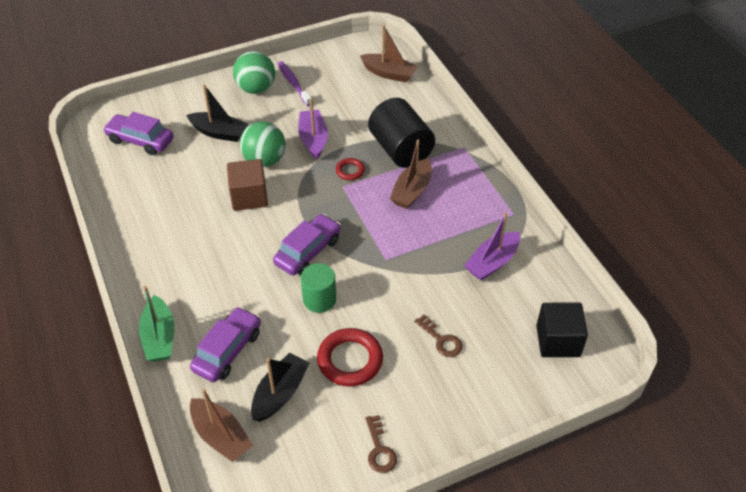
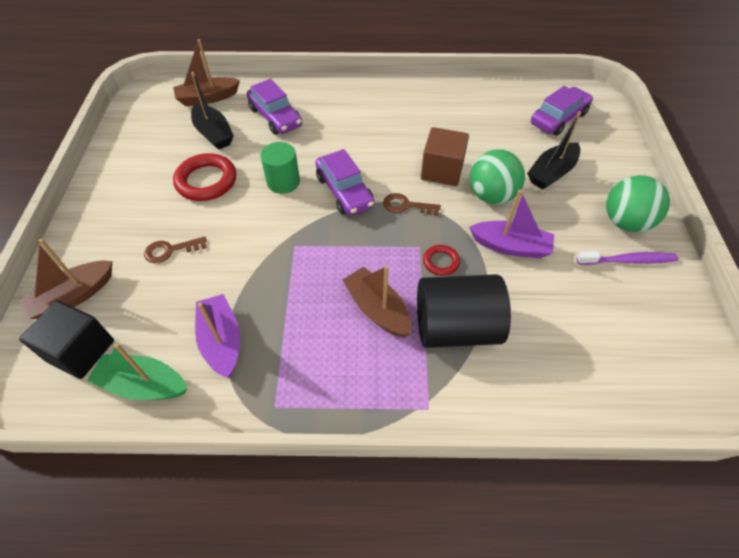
camera: 115 degrees right, 5 degrees up
green boat [139,286,174,362] -> green boat moved to [87,343,188,400]
brown boat [360,25,418,83] -> brown boat moved to [19,239,112,319]
brown key [366,415,397,473] -> brown key moved to [383,193,441,216]

